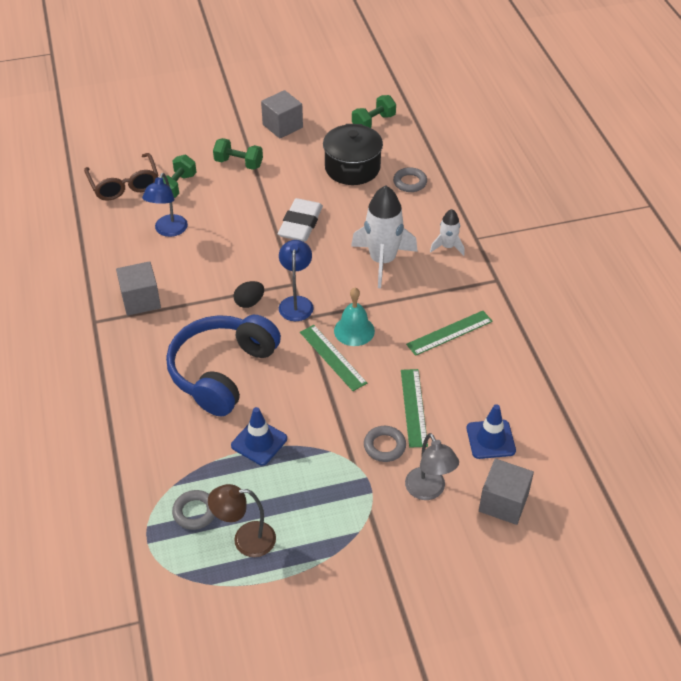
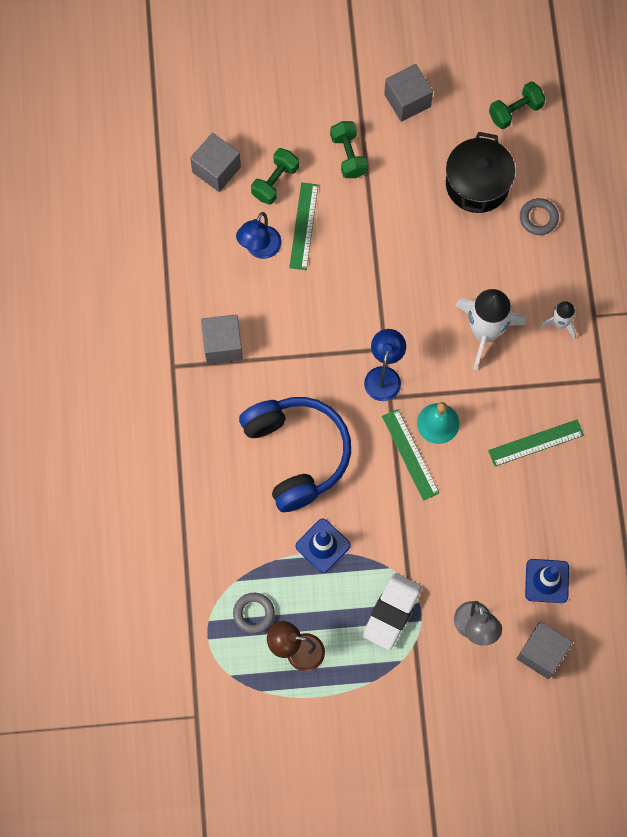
camera: 10 degrees right, 25 degrees up
brown glasses [84,153,158,201] -> grey cube [190,133,241,192]
blue headphones [166,315,281,416] -> blue headphones turned 120 degrees clockwise [239,397,351,512]
green dumbbell [213,138,263,170] -> green dumbbell turned 45 degrees clockwise [330,121,368,178]
black egg [233,281,264,308] -> none
white eraser [278,198,323,242] -> white eraser moved to [362,573,422,650]
grey ring [364,426,406,462] -> none
green ruler [401,369,428,448] -> green ruler moved to [289,183,318,270]

